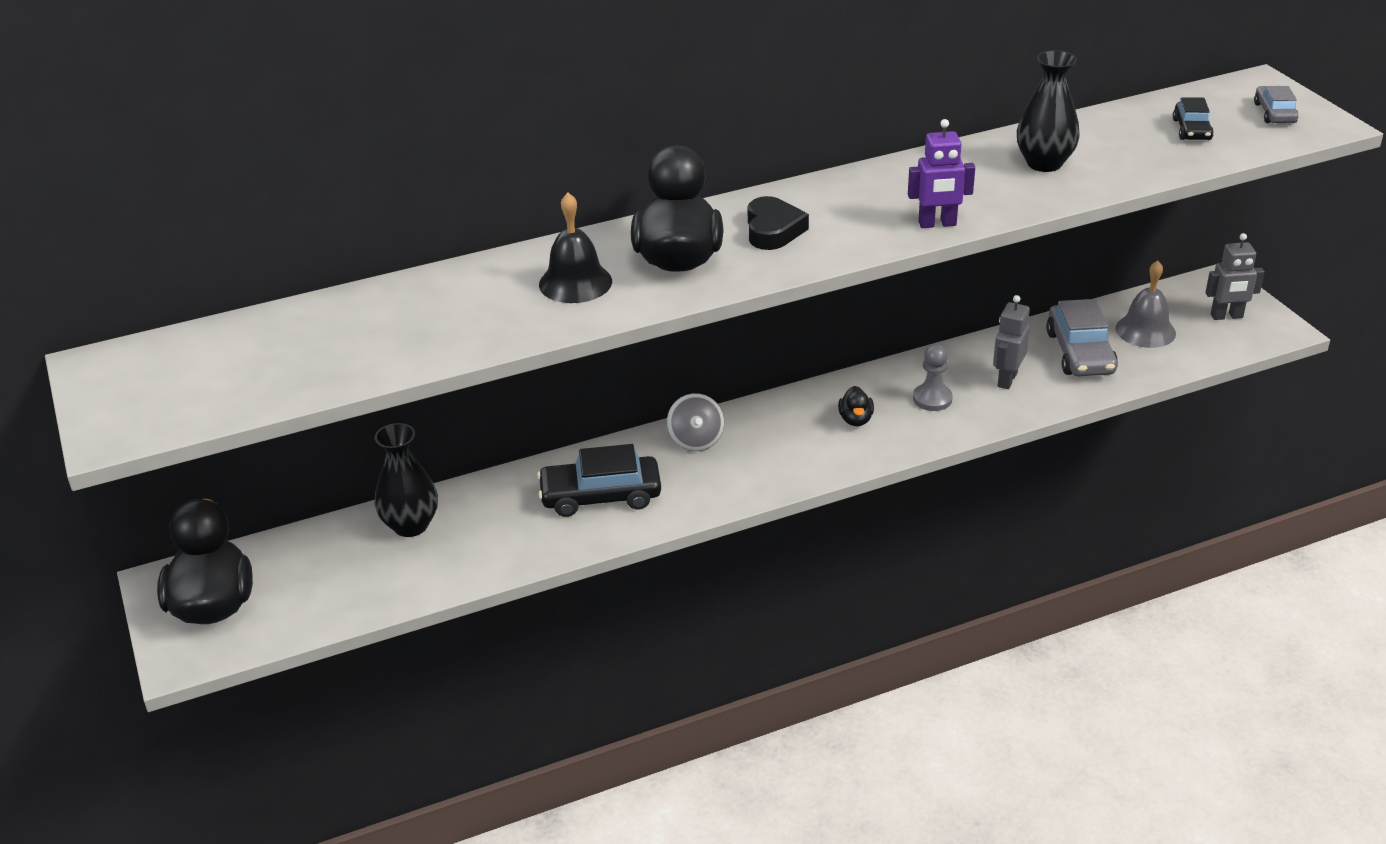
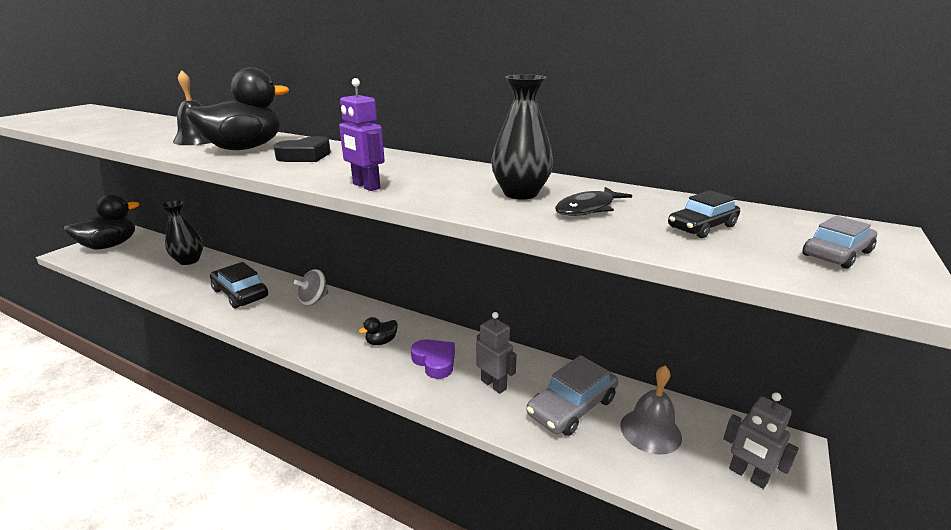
camera: 50 degrees right, 10 degrees down
grey pawn [913,344,953,411] -> purple heart [411,339,455,379]
grey robot [993,295,1030,389] -> grey robot turned 60 degrees clockwise [476,312,517,394]
none -> black fish [555,187,632,216]

